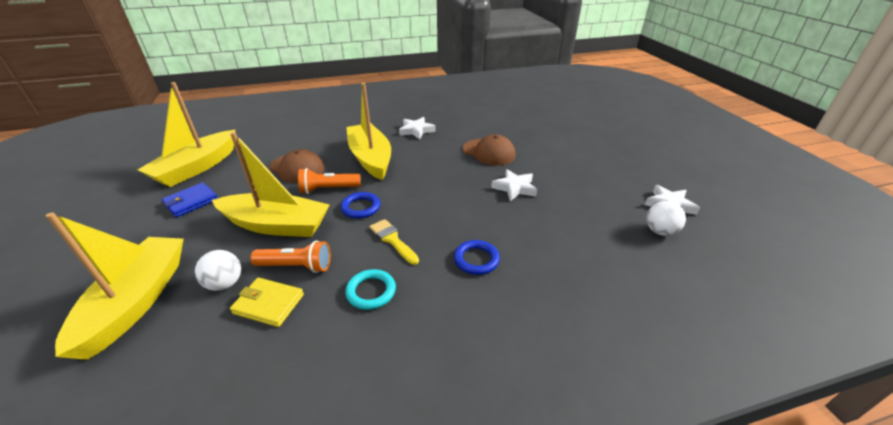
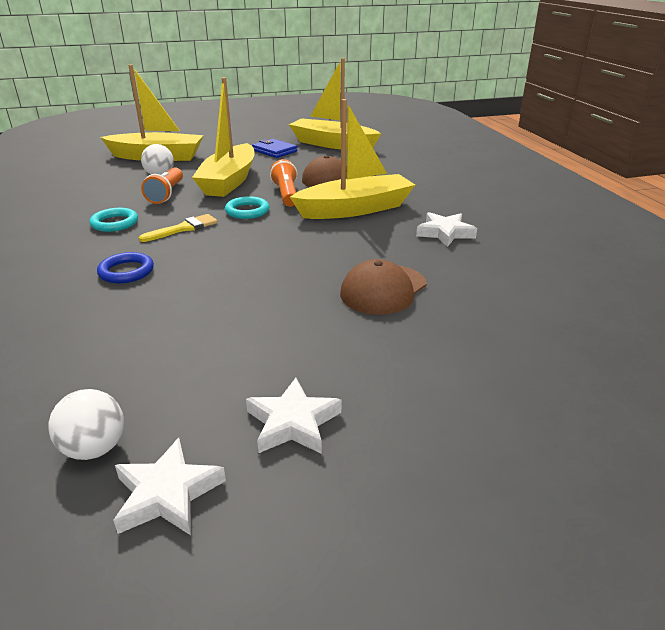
camera: 90 degrees right, 5 degrees down
yellow wallet [230,278,304,327] -> none
blue ring [341,192,380,219] -> turquoise ring [225,196,269,219]
white star [491,169,537,201] -> white star moved to [246,378,341,454]

